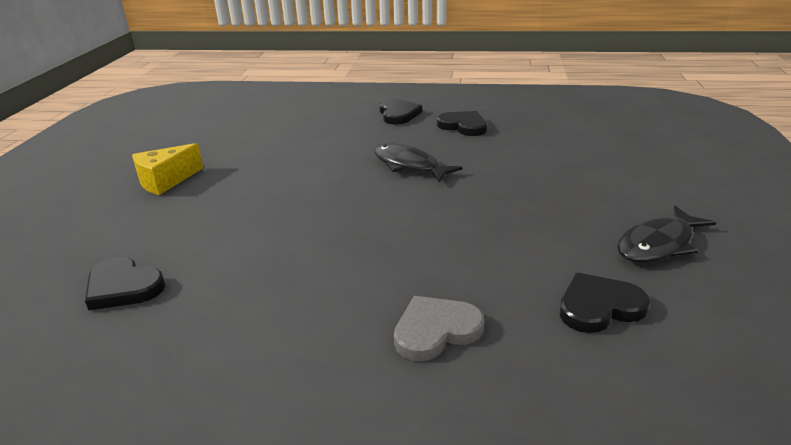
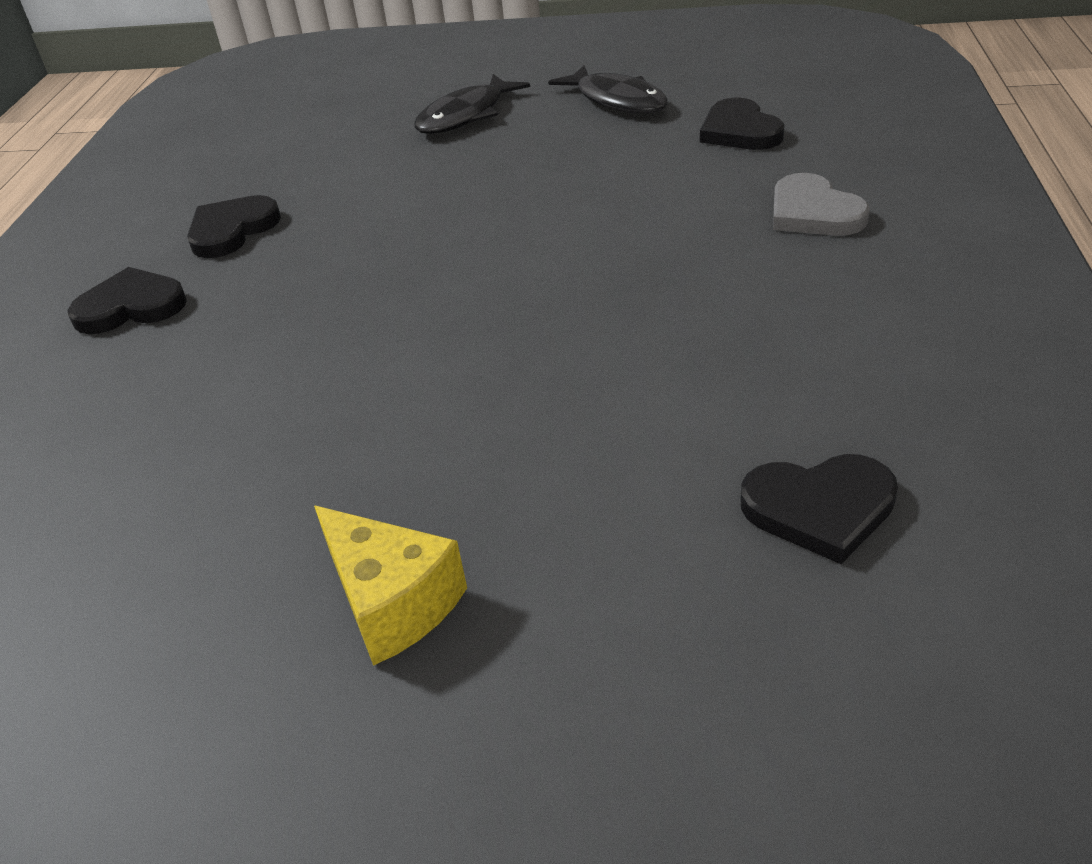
camera: 90 degrees left, 10 degrees up
black heart [85,257,165,310] -> black heart turned 60 degrees clockwise [741,454,898,564]
black fish [374,144,462,183] -> black fish moved to [414,74,530,134]

